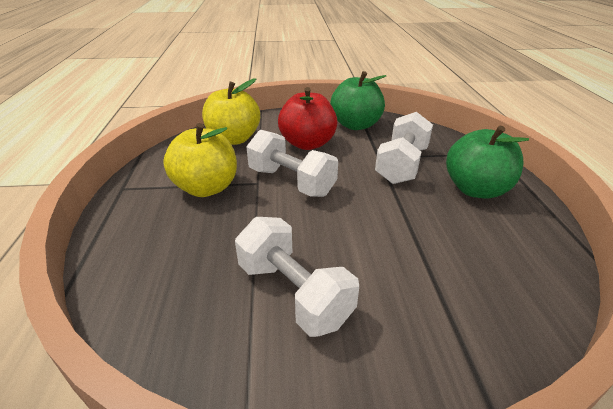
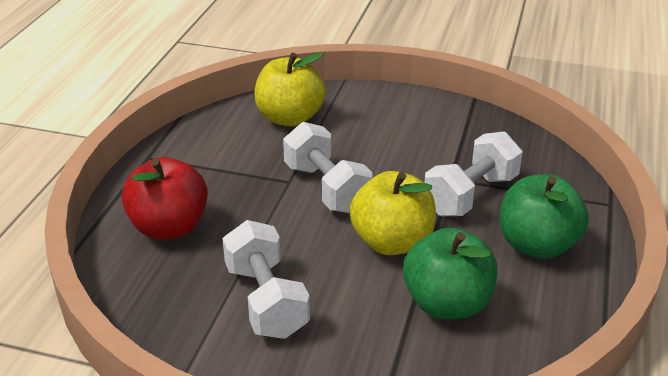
camera: 20 degrees right, 0 degrees up
yellow apple [163,123,237,197] -> yellow apple moved to [350,171,436,255]
red apple [278,87,338,150] -> red apple moved to [122,157,208,240]
green apple [330,71,386,130] -> green apple moved to [403,228,497,319]

